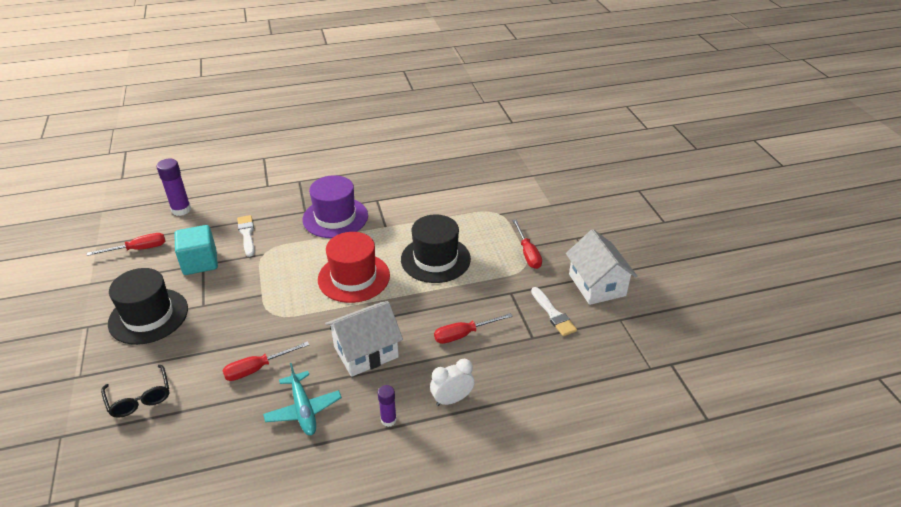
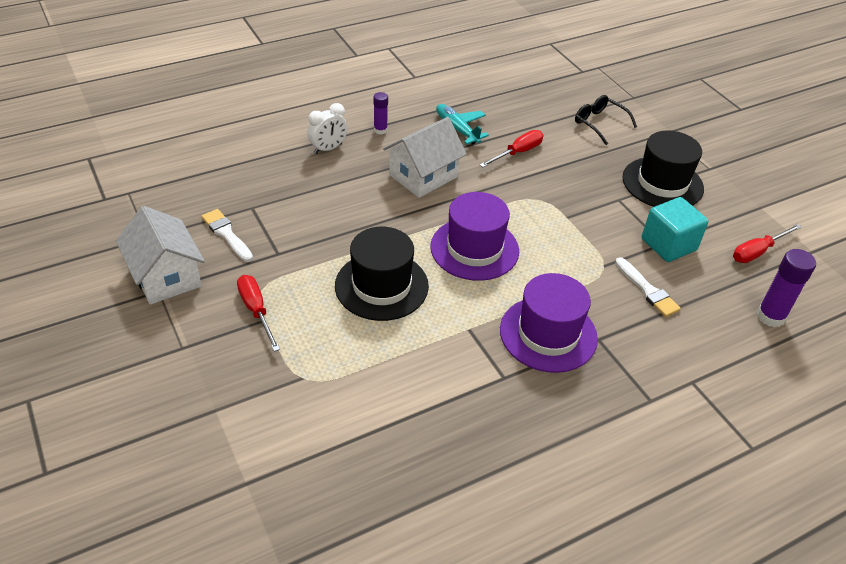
camera: 165 degrees right, 5 degrees up
red hat [318,232,390,303] -> purple hat [430,192,519,281]
red screwdriver [434,313,513,344] -> none

